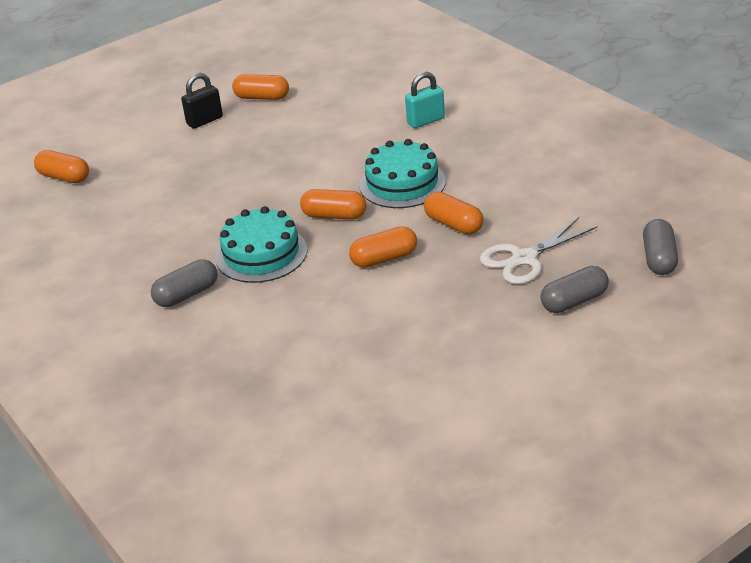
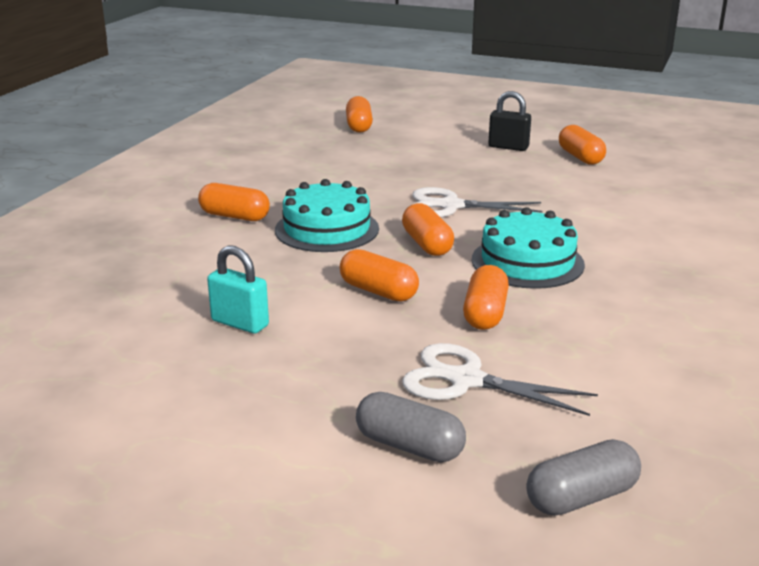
camera: 55 degrees right, 10 degrees down
grey capsule [151,259,218,307] -> orange capsule [198,183,270,221]
turquoise padlock [405,72,445,128] -> turquoise padlock moved to [207,245,269,334]
none -> white scissors [412,187,543,218]

